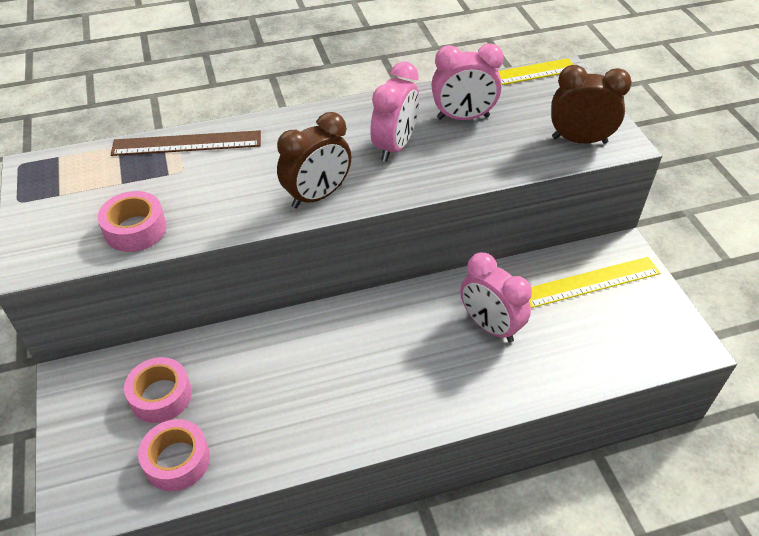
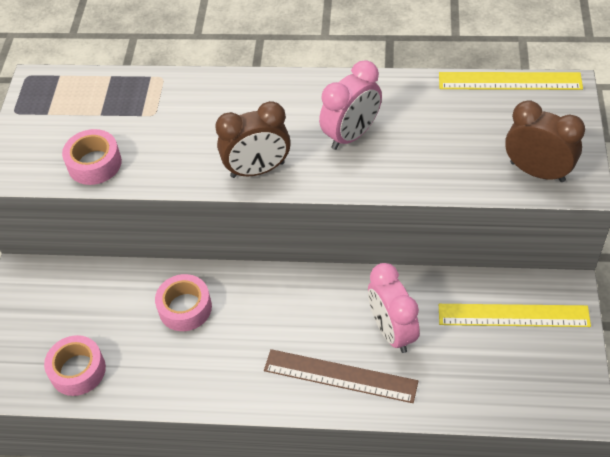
camera: 25 degrees right, 5 degrees up
brown ruler [111,130,261,156] -> brown ruler moved to [264,349,418,403]
pink tape [124,357,192,423] -> pink tape moved to [155,274,212,331]
pink clock [431,43,504,120] -> none

